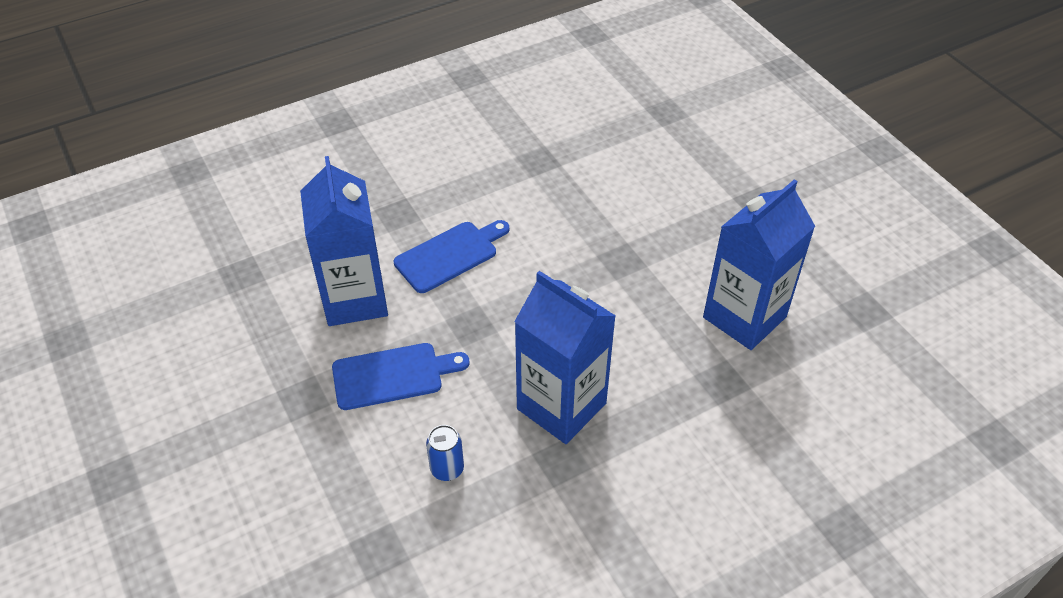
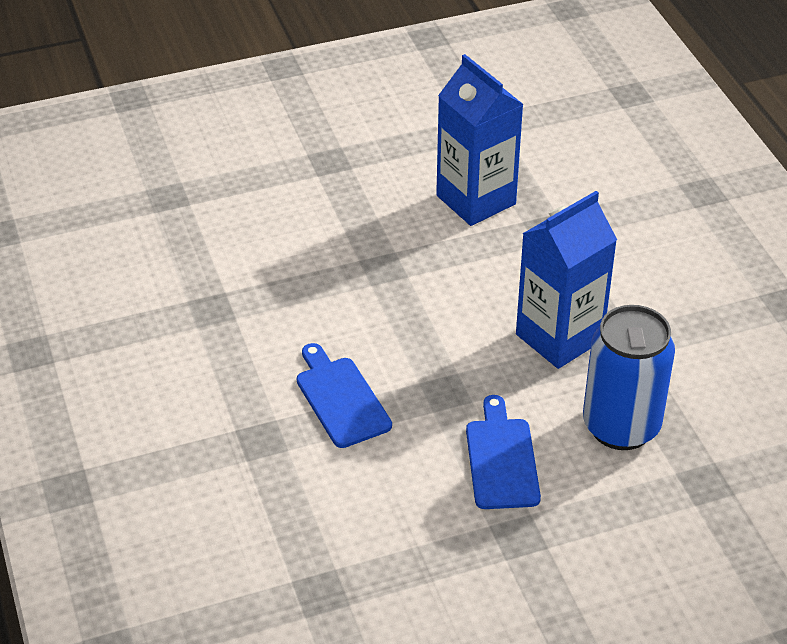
camera: 80 degrees left, 5 degrees down
blue carton [300,156,388,326] -> none
blue can [426,425,464,481] -> blue can [583,305,675,450], size x2.37

